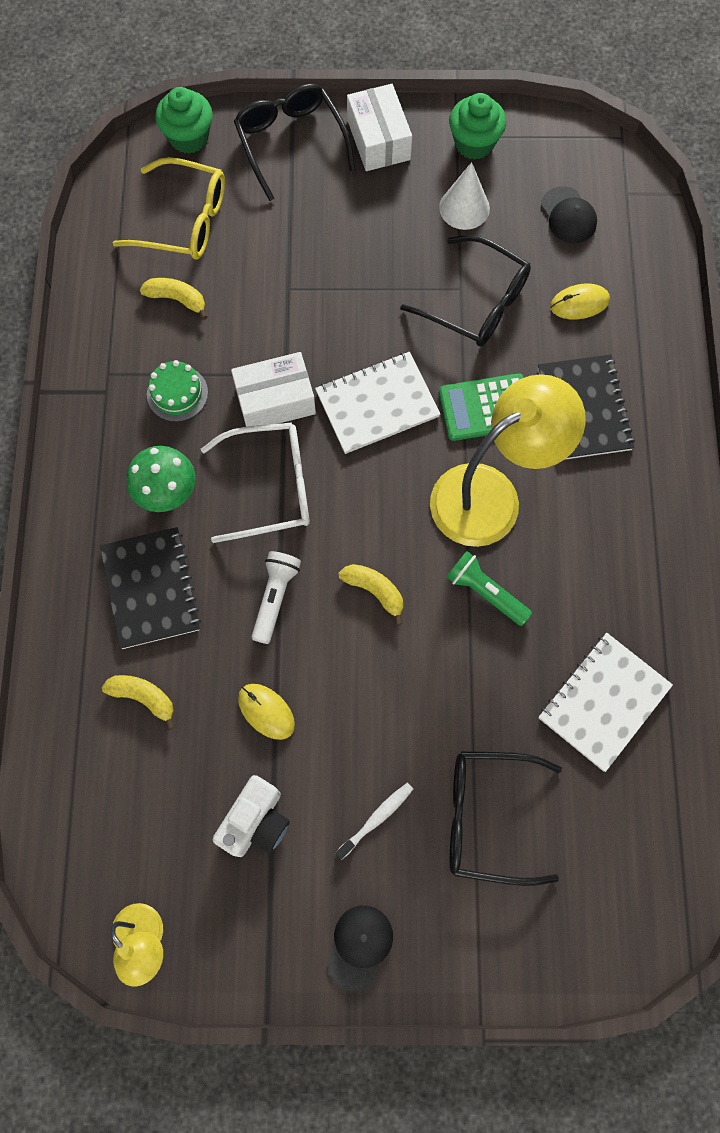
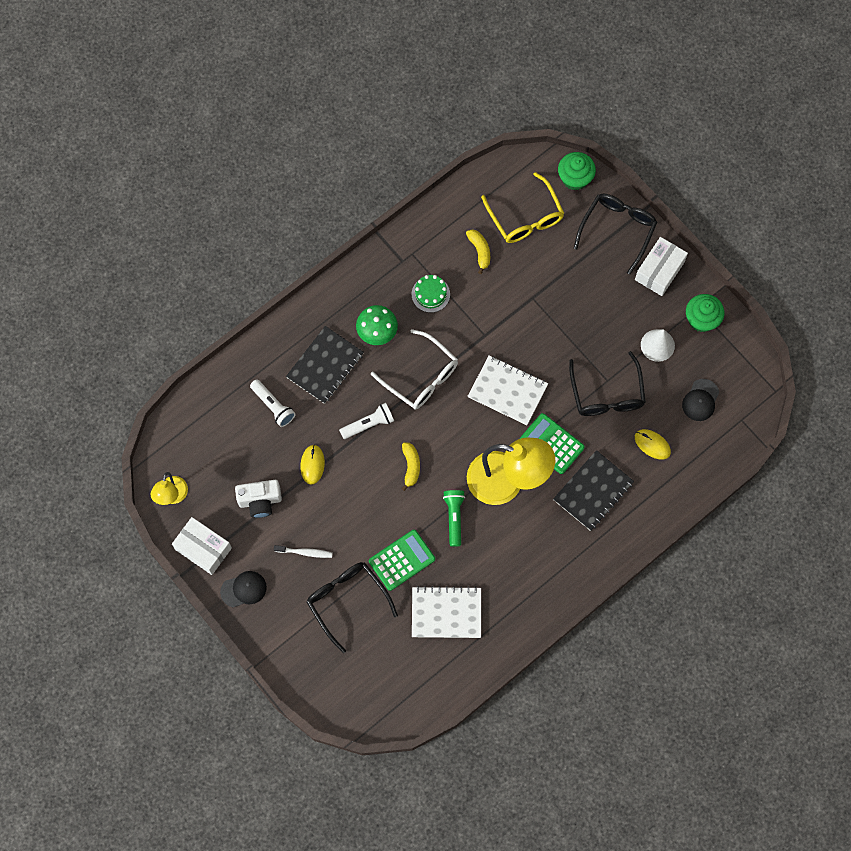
camera: 50 degrees right, 0 degrees up
yellow banana [102,675,175,730] -> white flashlight [250,379,296,427]
white box [231,352,316,427] -> white box moved to [172,517,232,575]
none -> green calculator [369,530,435,591]

